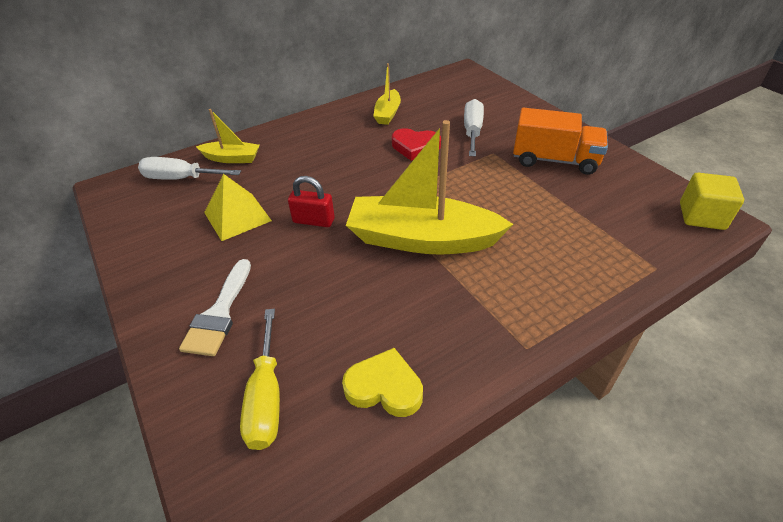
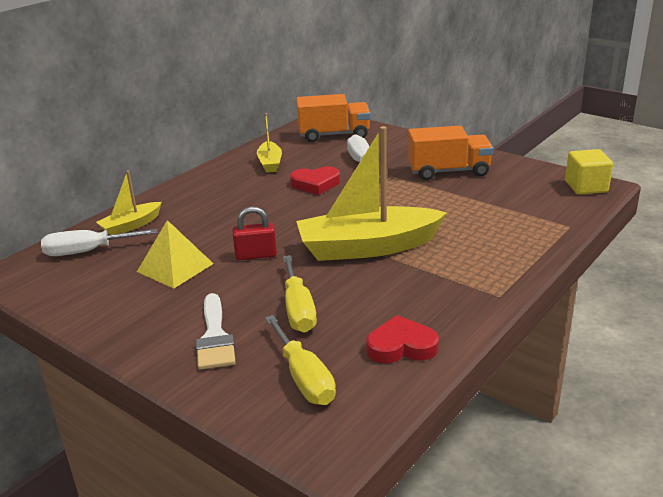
camera: 20 degrees left, 15 degrees down
yellow boat [196,109,260,163] -> yellow boat turned 150 degrees clockwise [96,170,162,235]
yellow heart [342,348,423,417] -> red heart [366,315,439,364]
none -> yellow screwdriver [283,255,317,333]
none -> orange truck [296,94,370,142]

